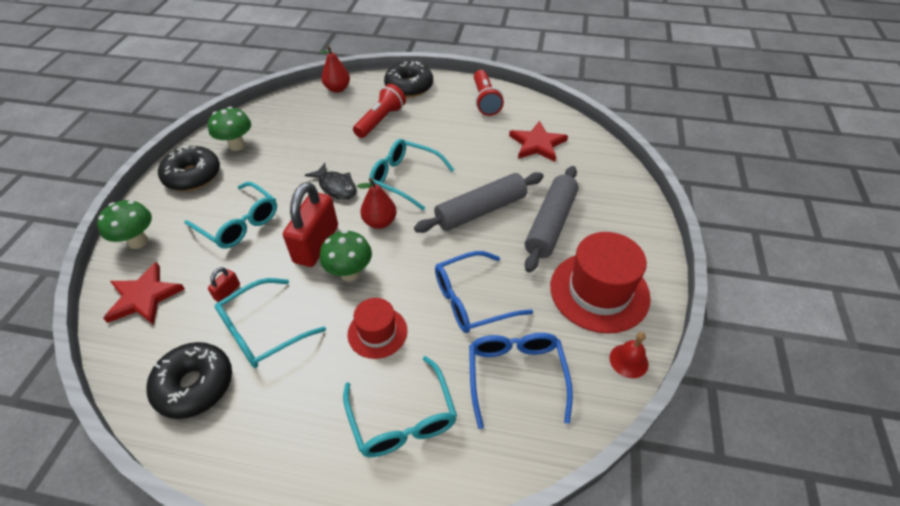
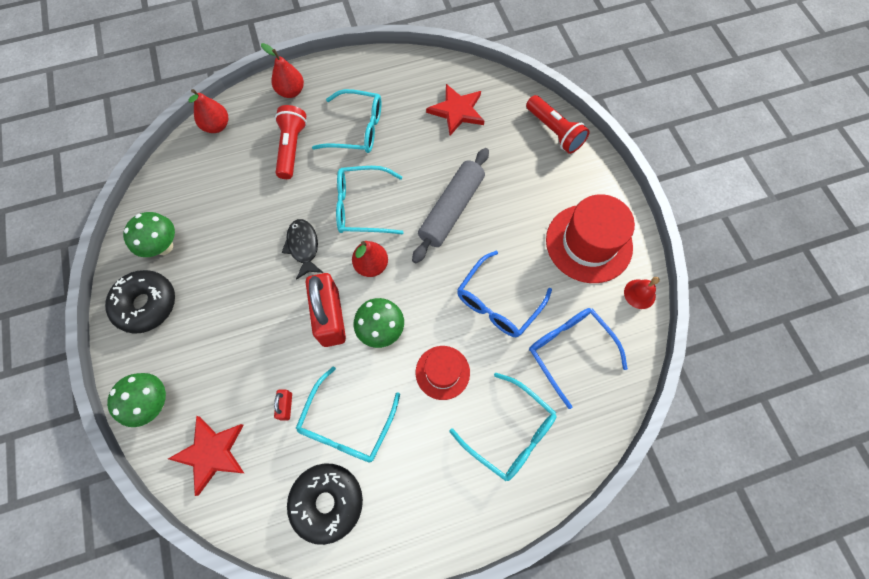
camera: 30 degrees left, 20 degrees up
turquoise glasses [184,182,277,249] -> turquoise glasses moved to [312,89,381,153]
black fish [305,163,357,200] -> black fish turned 120 degrees counterclockwise [282,219,323,280]
black donut [384,61,433,97] -> red pear [261,43,304,98]
red flashlight [474,70,504,116] -> red flashlight moved to [526,95,590,154]
grey rolling pin [525,166,579,273] -> none

